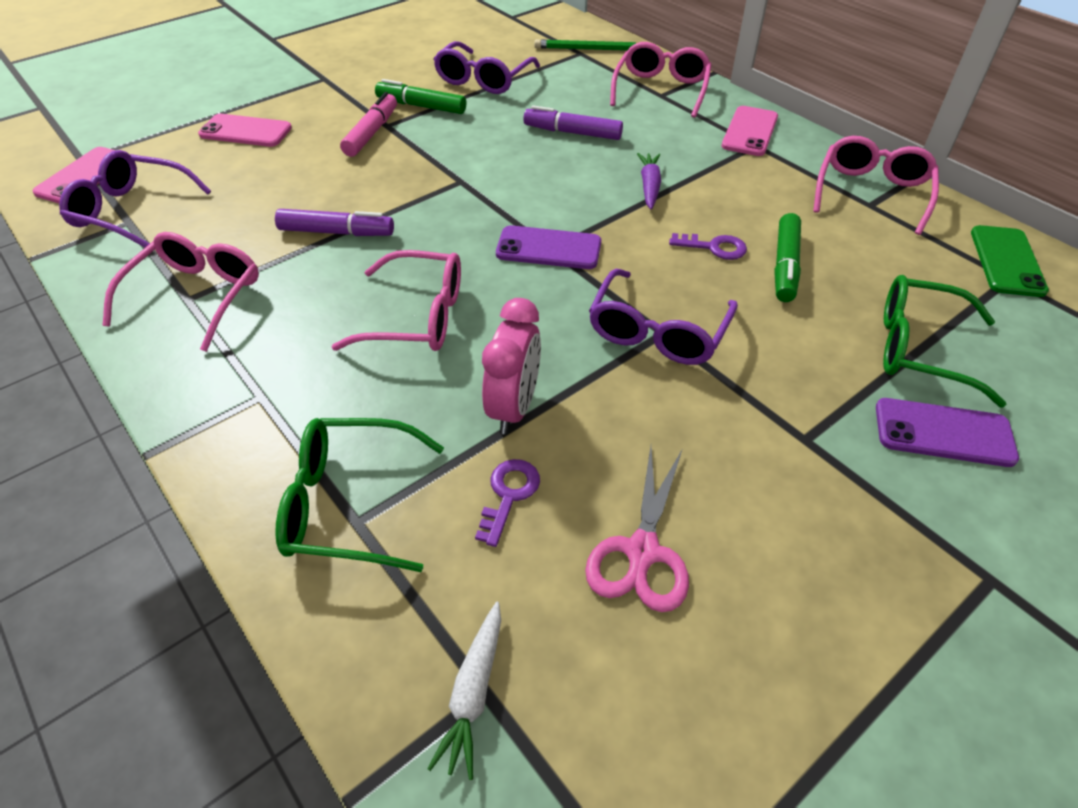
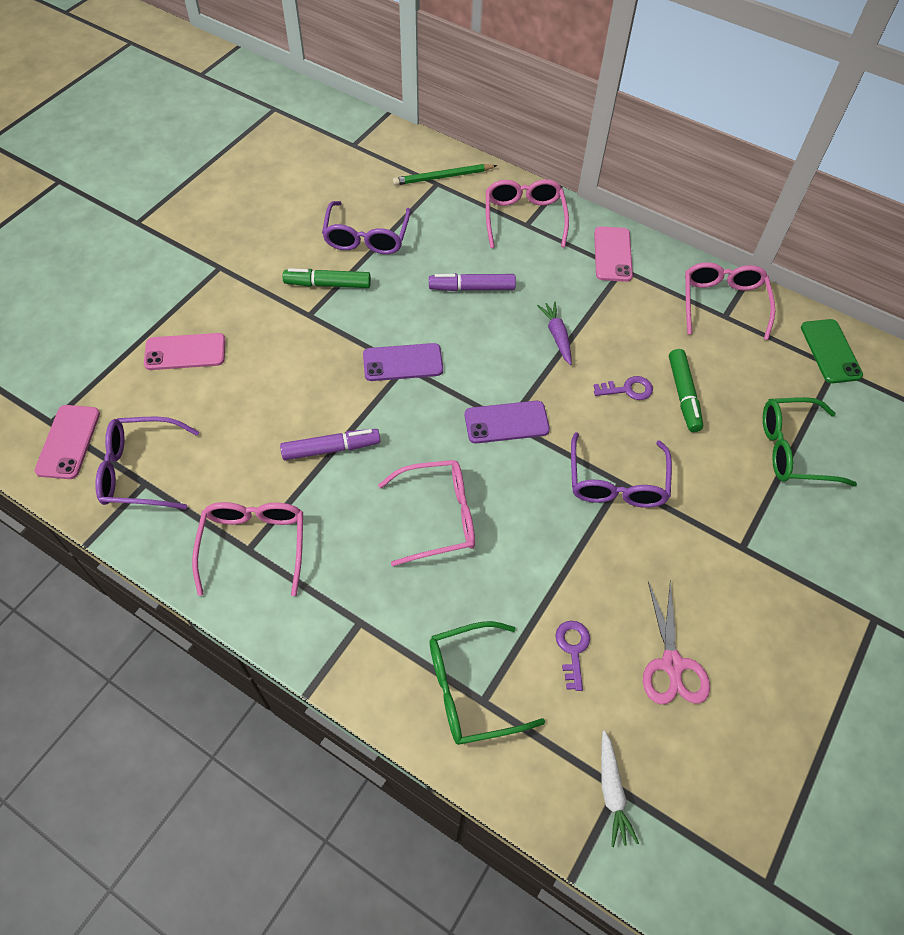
camera: 20 degrees left, 10 degrees up
pink marker [340,92,397,157] -> none
pink clock [482,298,541,434] -> none
purple phone [876,398,1019,467] -> purple phone moved to [363,343,443,381]

